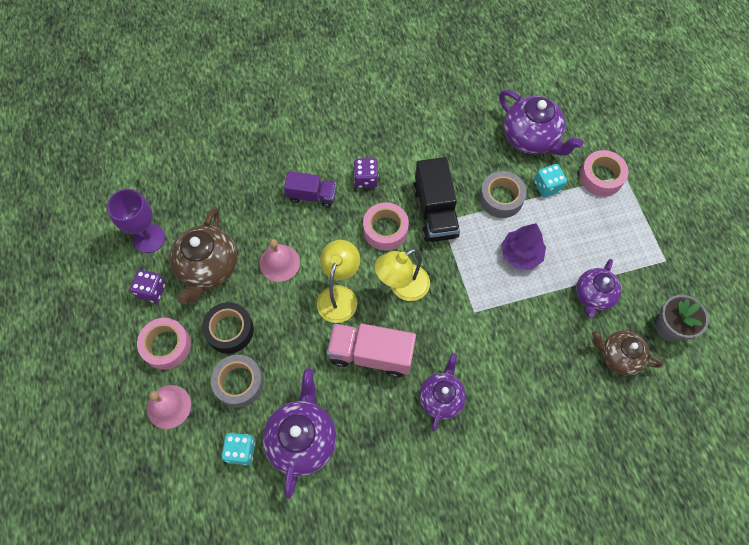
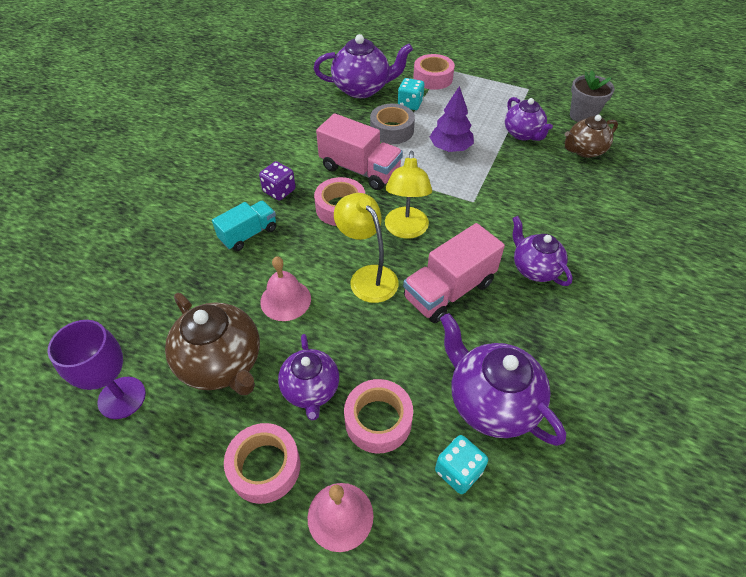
camera: 50 degrees left, 15 degrees down
purple dice [130,269,166,303] -> none
black tape [202,302,254,354] -> purple teapot [278,334,339,420]
grey tape [211,355,264,408] -> pink tape [344,379,413,453]
purple truck [284,171,336,207] -> turquoise truck [212,201,276,251]
black truck [413,157,460,242] -> pink truck [316,113,403,190]

